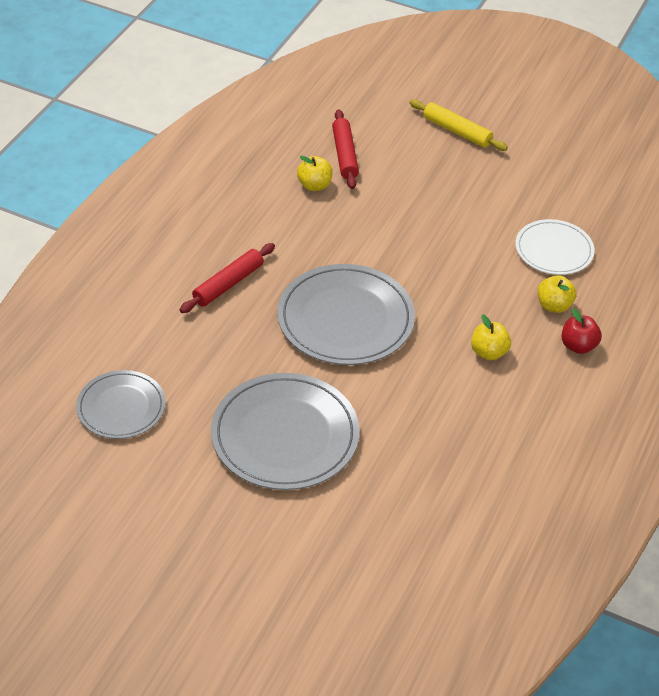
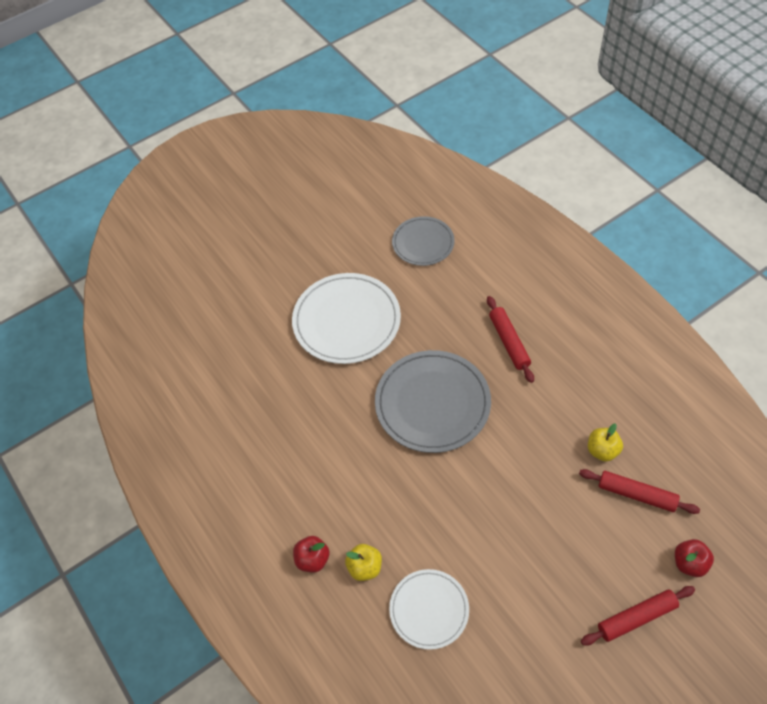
camera: 125 degrees right, 10 degrees up
grey plate [211,373,360,490] -> white plate [292,273,401,364]
yellow rolling pin [410,99,508,151] -> red rolling pin [581,586,695,646]
yellow apple [471,314,511,360] -> none
none -> red apple [675,539,714,577]

